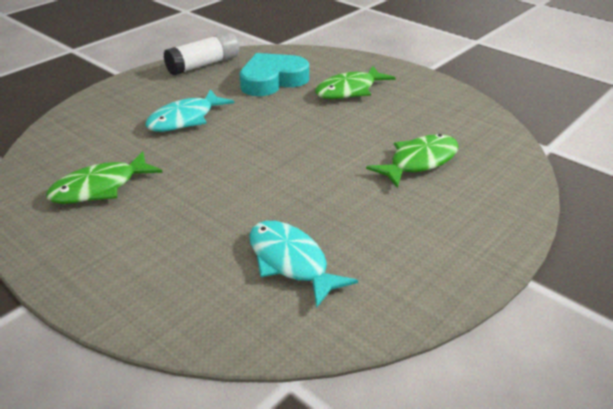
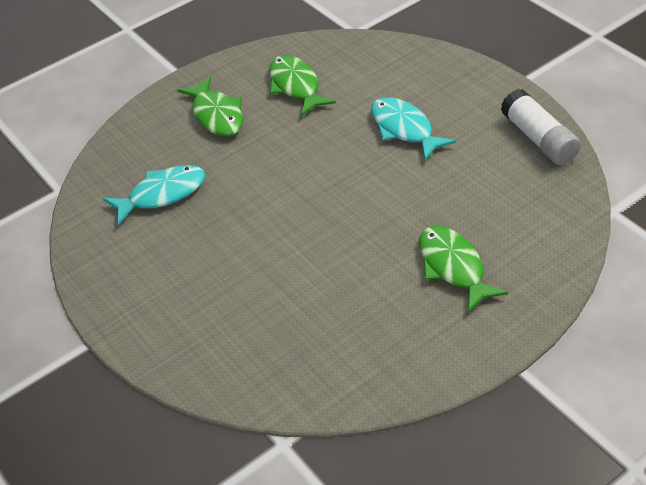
camera: 105 degrees right, 10 degrees up
turquoise heart [240,53,309,96] -> none
green fish [366,134,459,188] -> green fish moved to [177,77,243,136]

